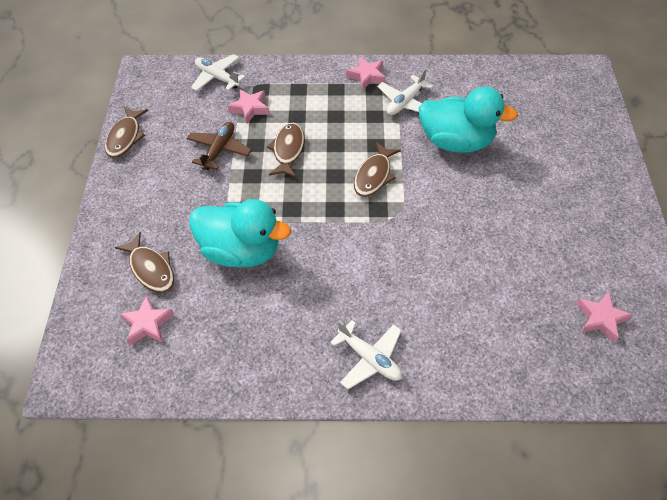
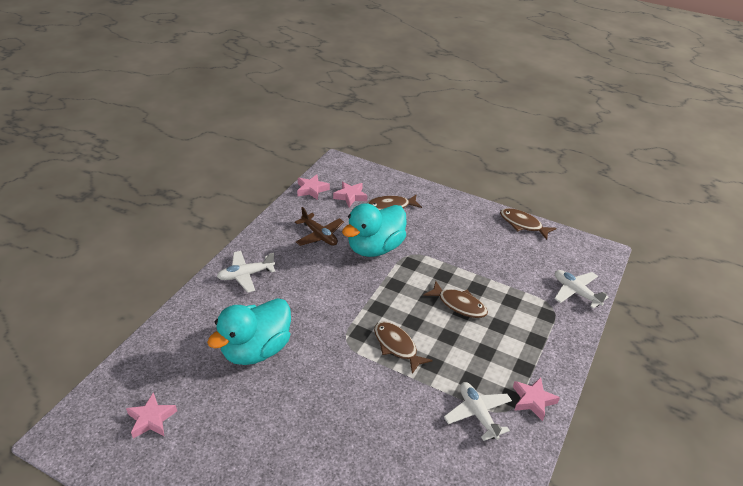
camera: 115 degrees right, 15 degrees down
brown plane [187,122,252,170] -> brown plane moved to [295,207,344,246]
white plane [191,54,246,91] -> white plane turned 105 degrees counterclockwise [554,270,608,309]
pink star [227,89,270,124] -> pink star moved to [297,174,330,200]
turquoise duck [419,87,518,153] -> turquoise duck moved to [207,298,291,365]

